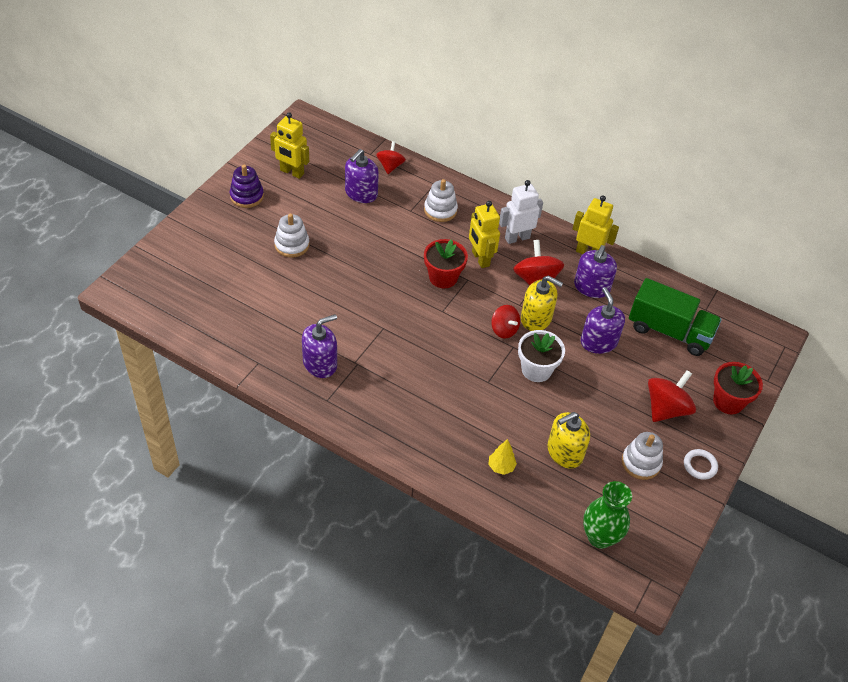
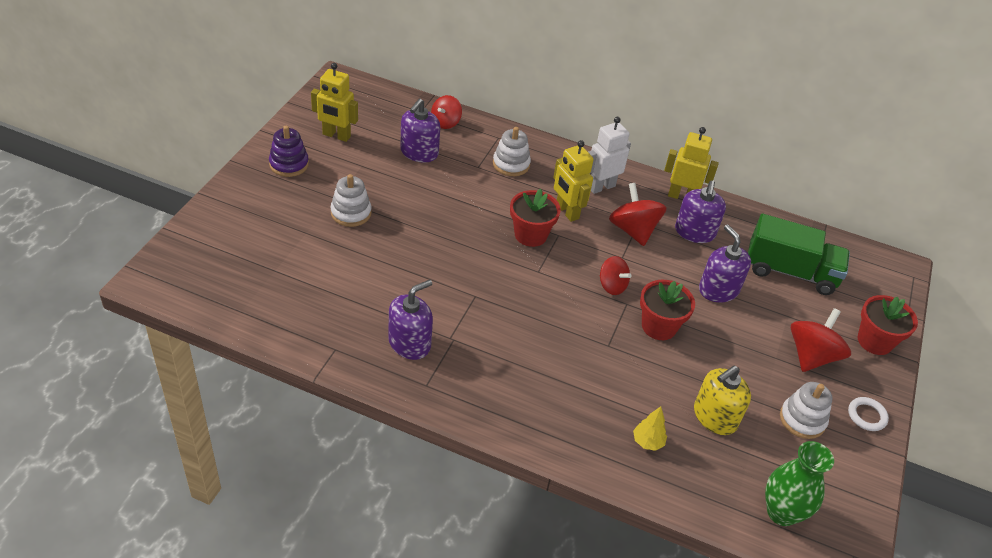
camera: 10 degrees left, 5 degrees down
red spinning top [376,141,406,174] -> red spinning top turned 150 degrees counterclockwise [431,95,462,129]
white flower pot [518,330,565,382] -> red flower pot [640,280,695,340]
yellow soap dispenser [521,275,563,331] -> none

